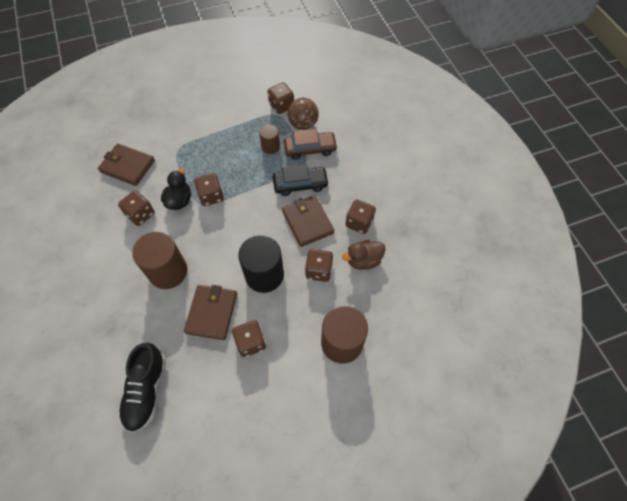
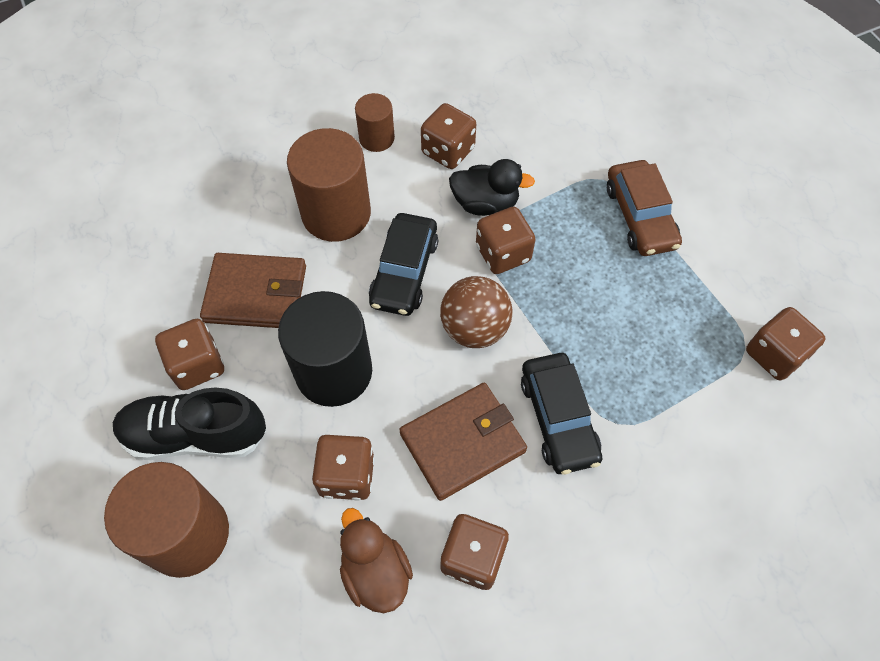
camera: 85 degrees right, 0 degrees up
brown wallet [98,143,155,186] -> none
black shoe [118,343,166,433] -> black shoe moved to [113,387,266,460]
brown cylinder [259,125,280,154] -> brown cylinder moved to [355,93,395,152]
brown car [284,129,338,160] -> brown car moved to [607,160,682,256]
brown ball [287,98,319,130] -> brown ball moved to [440,276,512,348]
none -> black car [369,213,438,316]

